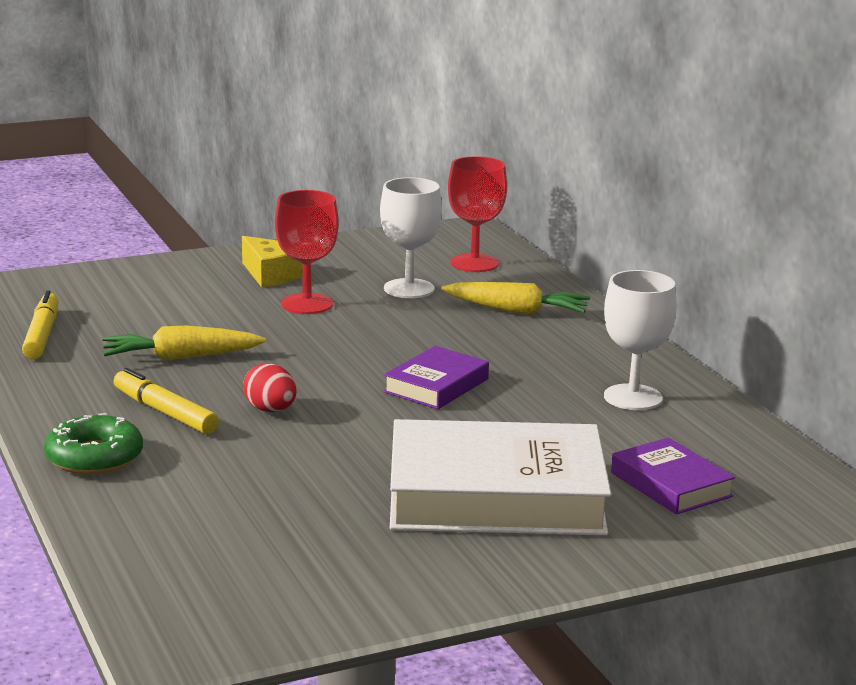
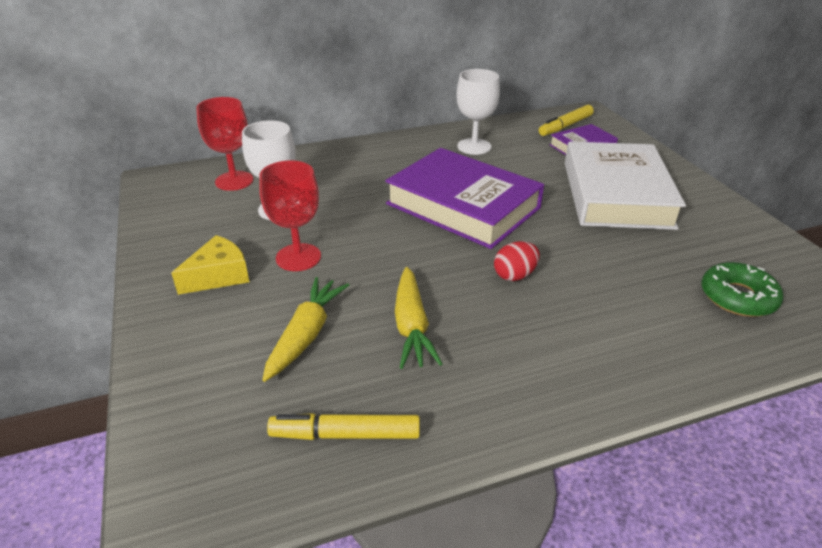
camera: 85 degrees left, 15 degrees up
green donut [44,413,143,475] -> green donut moved to [701,262,783,317]
yellow marker [113,368,219,434] -> yellow marker moved to [539,105,594,136]
purple book [383,346,489,409] -> purple book [385,148,544,249], size x2.03
yellow carrot [441,282,590,315] -> yellow carrot moved to [262,277,349,382]

